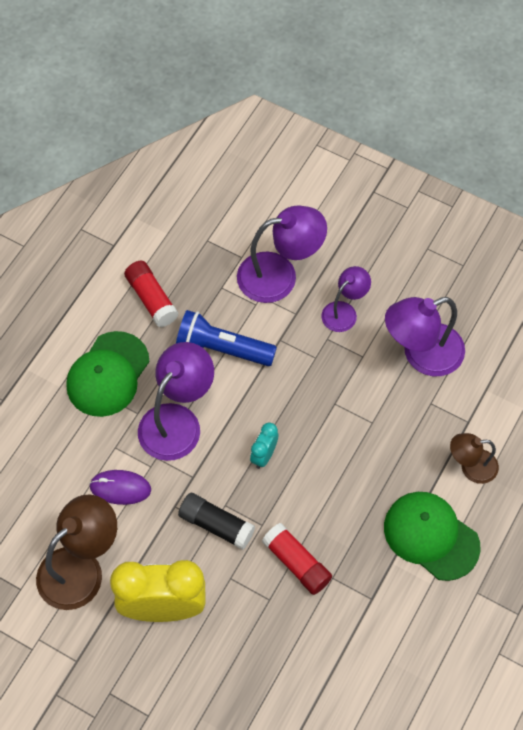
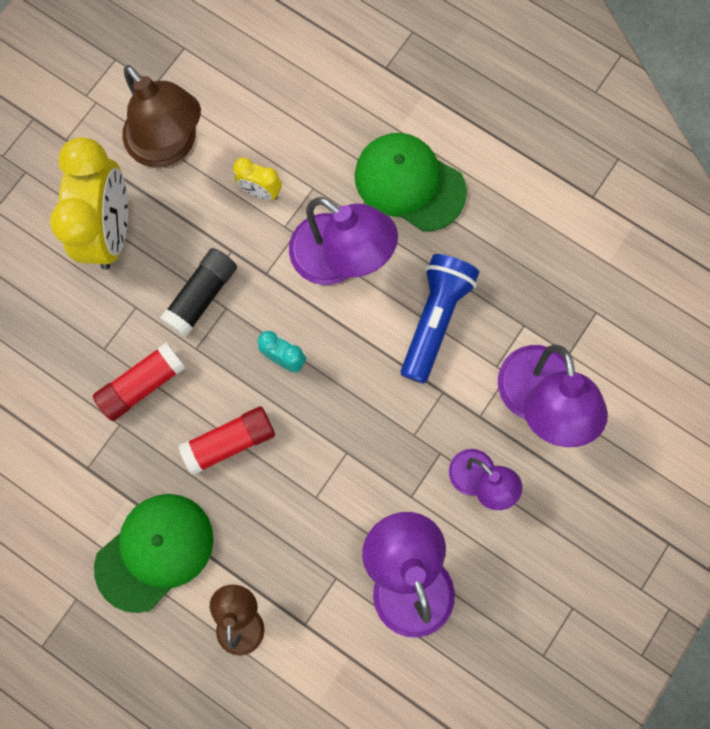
camera: 95 degrees right, 15 degrees up
purple mouse [89,470,151,505] -> yellow clock [233,157,282,201]
red glue stick [124,261,178,327] -> red glue stick moved to [178,406,275,475]

